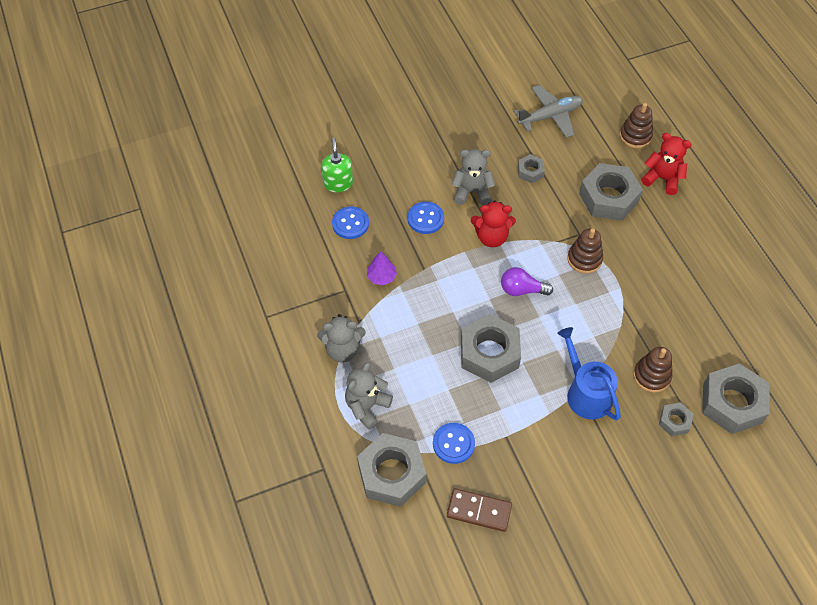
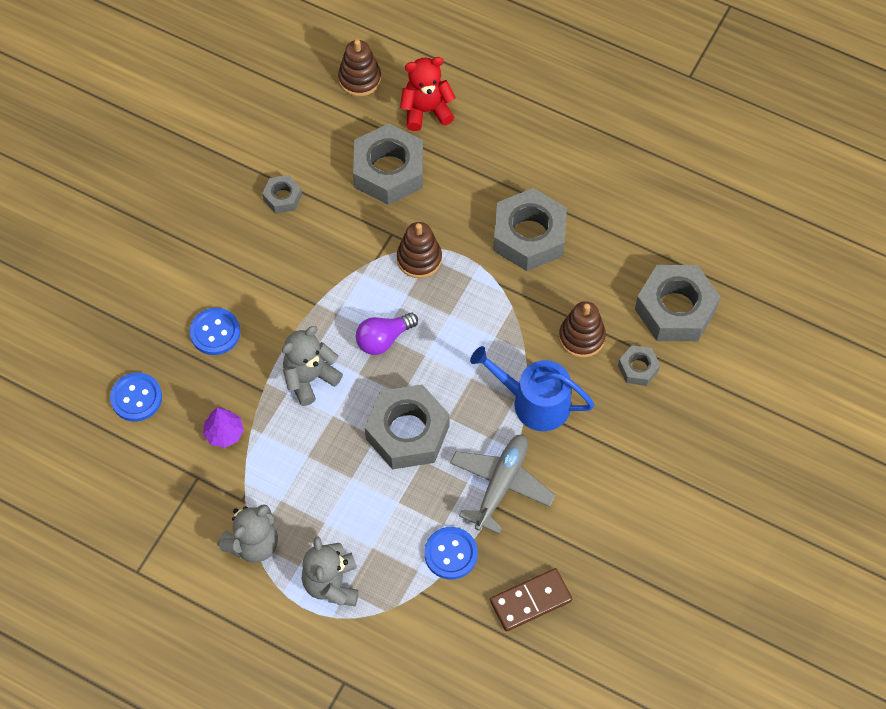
camera: 40 degrees left, 5 degrees up
green soap dispenser [321,138,353,192] -> none
grey nut [357,433,426,507] -> grey nut moved to [493,188,567,271]
grey teddy bear [451,149,495,205] -> grey teddy bear moved to [282,326,343,406]
red teddy bear [471,201,516,247] -> none
grey plane [514,85,583,138] -> grey plane moved to [450,434,555,534]

